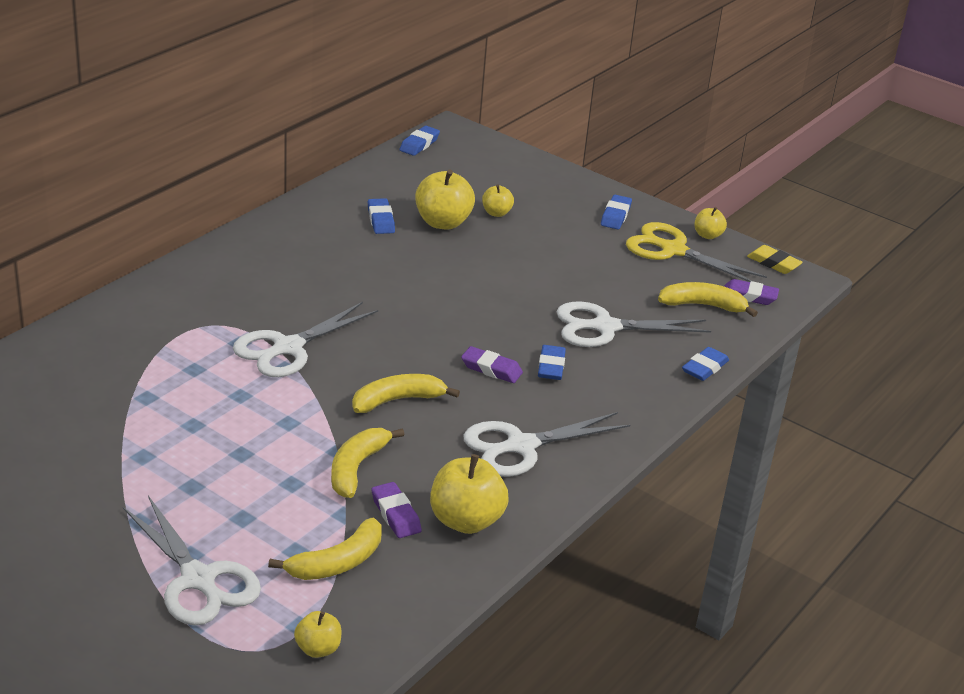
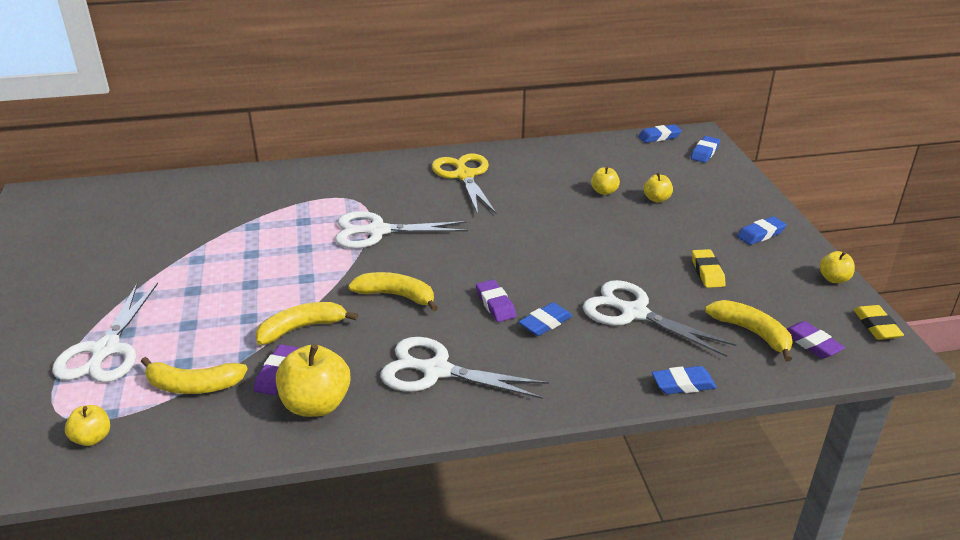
camera: 45 degrees right, 0 degrees up
blue eraser [368,198,395,234] -> blue eraser moved to [691,136,720,163]
yellow apple [415,169,475,229] -> yellow apple [591,166,620,195], size x0.55
yellow scissors [626,222,767,282] -> yellow scissors moved to [432,153,497,214]
none -> yellow eraser [692,249,725,288]

